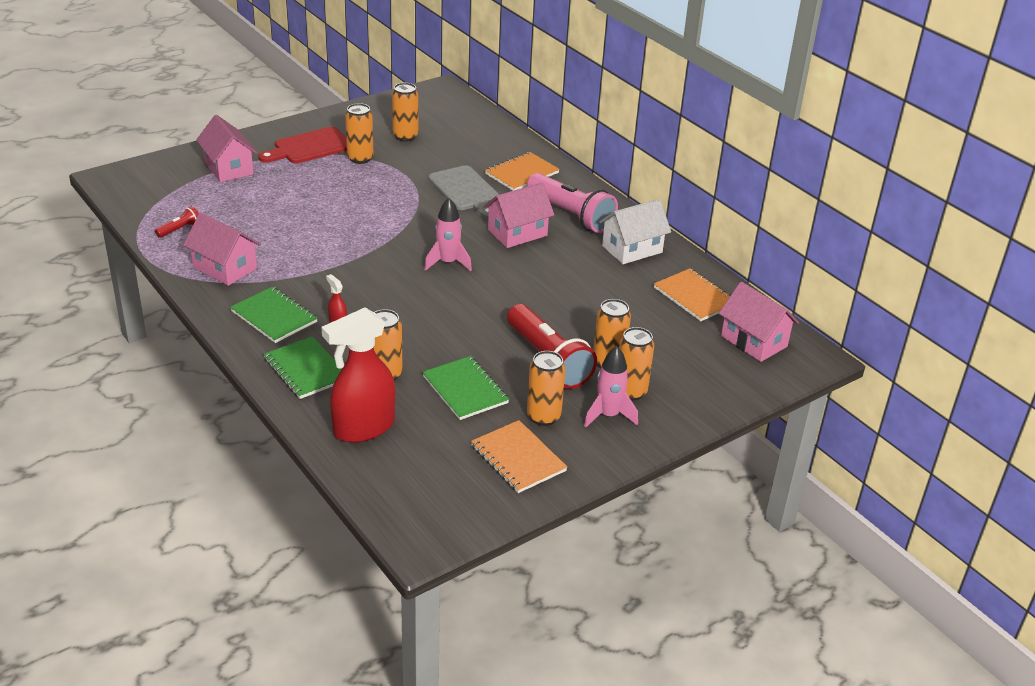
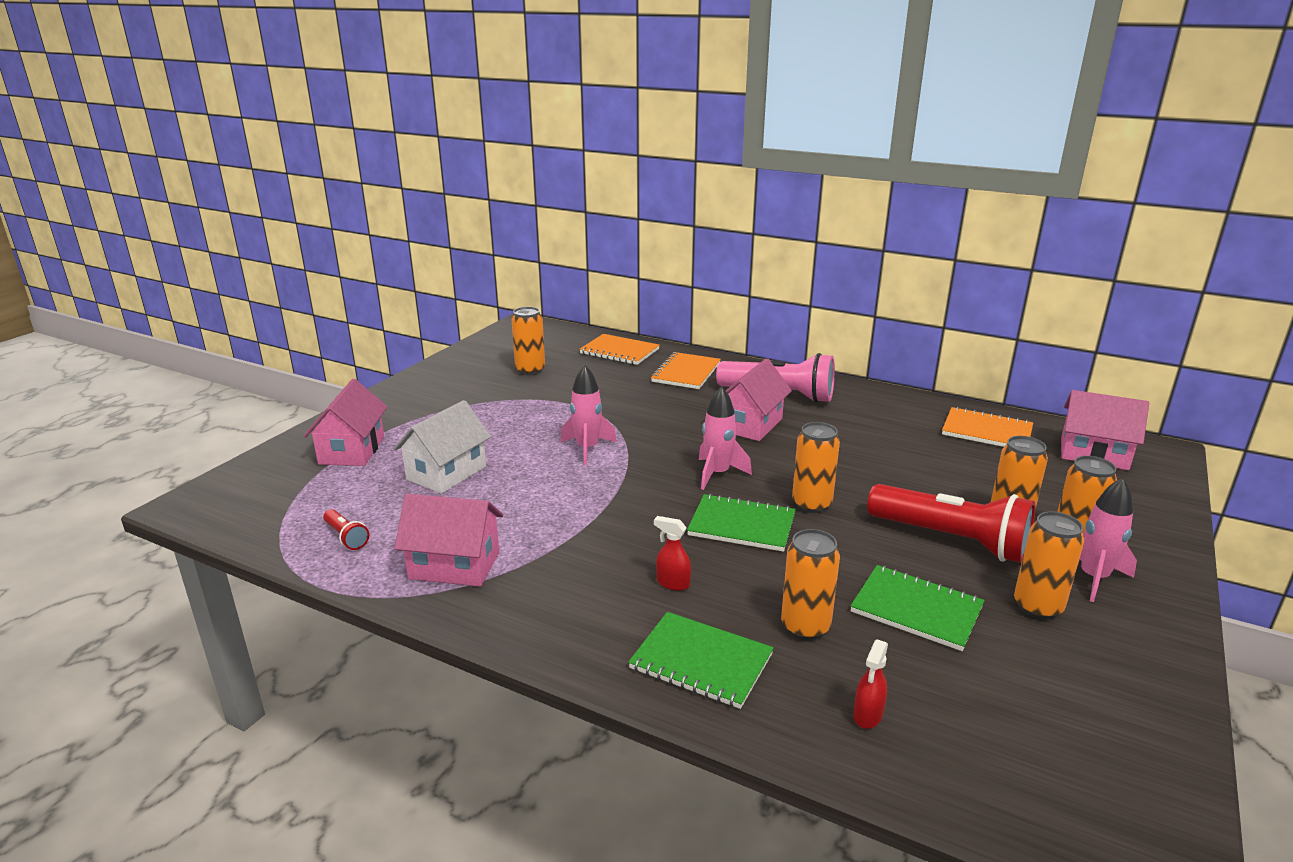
camera: 25 degrees left, 10 degrees down
red flashlight [155,206,199,238] -> red flashlight turned 120 degrees clockwise [323,509,369,550]
pink house [196,115,257,182] -> pink house turned 60 degrees clockwise [304,379,387,466]
green notebook [230,287,318,343] -> green notebook moved to [687,494,796,552]
red cutting board [258,127,347,164] -> none
red spray bottle [321,308,396,443] -> red spray bottle [853,639,888,729], size x0.41
orange can [345,103,374,164] -> orange can moved to [792,422,840,513]
grey cutting board [428,165,499,219] -> none
orange notebook [471,420,567,493] -> orange notebook moved to [579,334,659,365]
white house [599,199,671,264] -> white house moved to [394,400,491,494]
none -> pink rocket [561,365,617,465]

